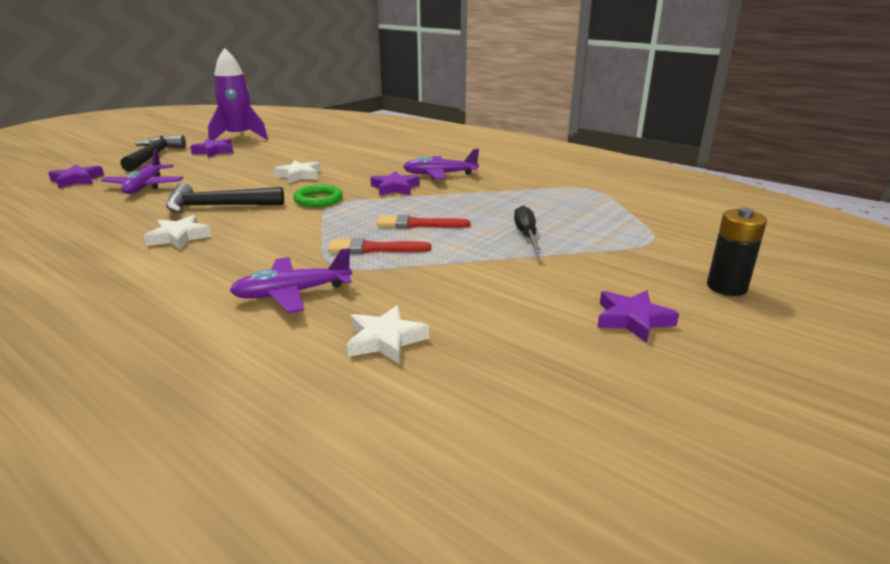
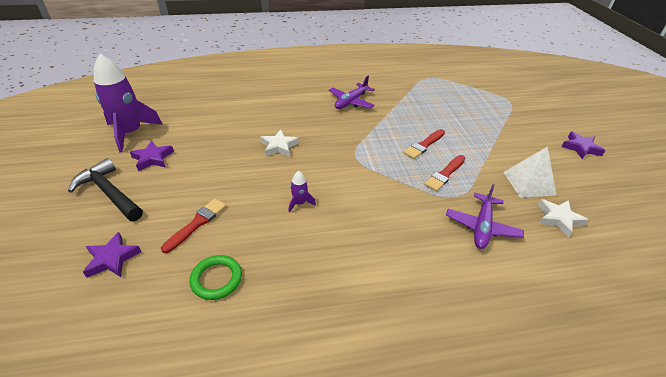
camera: 50 degrees left, 15 degrees up
purple plane [101,149,183,194] -> red brush [161,199,226,253]
white star [144,215,212,249] -> none
black hammer [166,183,284,213] -> purple rocket [288,171,316,213]
green ring [293,185,343,207] -> green ring moved to [190,255,242,300]
purple star [370,171,420,196] -> none
black screwdriver [514,205,542,253] -> none
black battery [707,207,767,296] -> none
none -> white pyramid [504,146,557,198]

